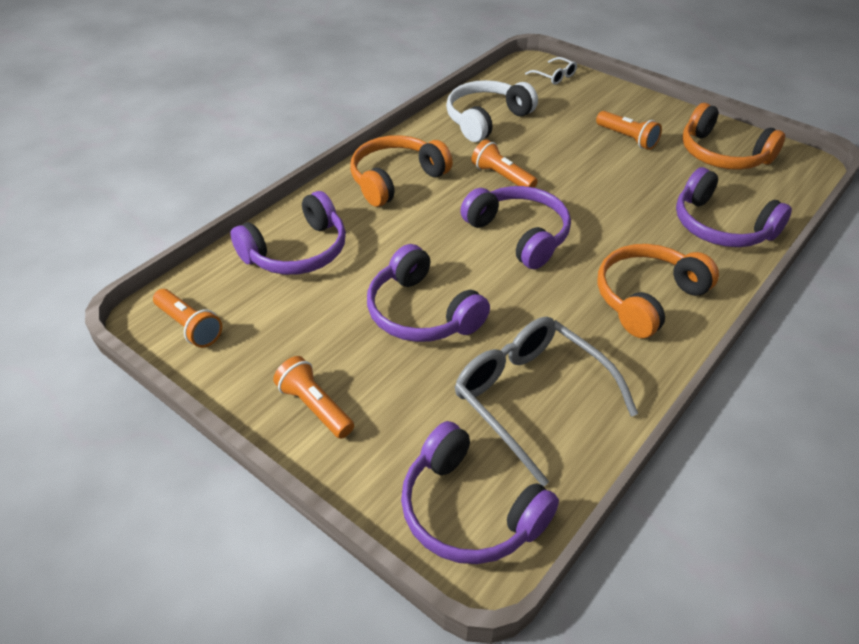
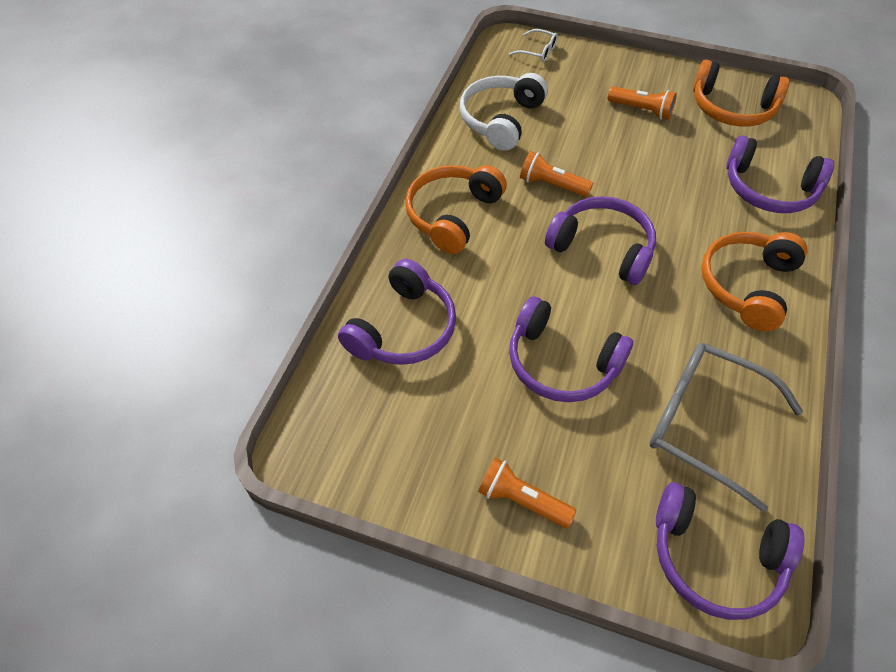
camera: 20 degrees left, 10 degrees up
orange flashlight [153,289,222,348] -> none

